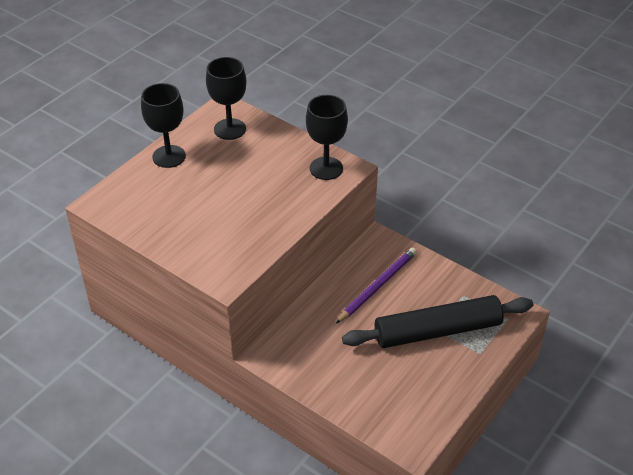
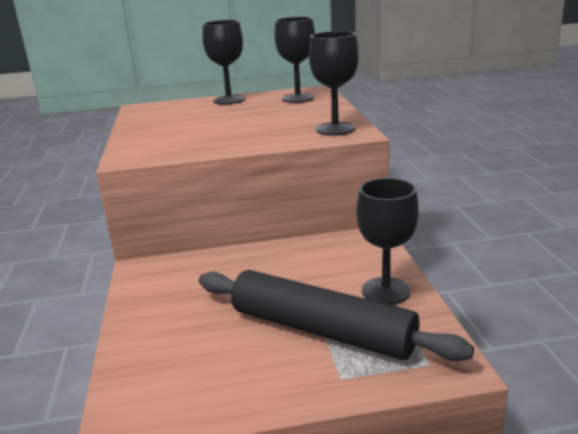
camera: 45 degrees right, 20 degrees down
purple pencil [335,247,417,324] -> none
none -> black goblet [356,178,419,305]

